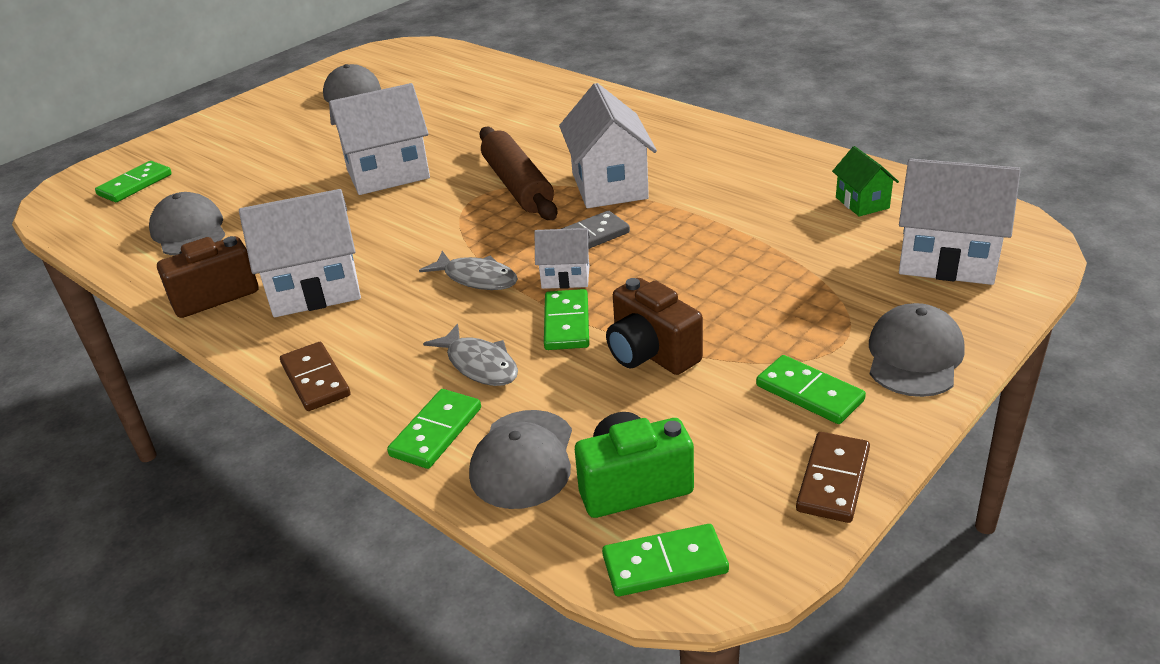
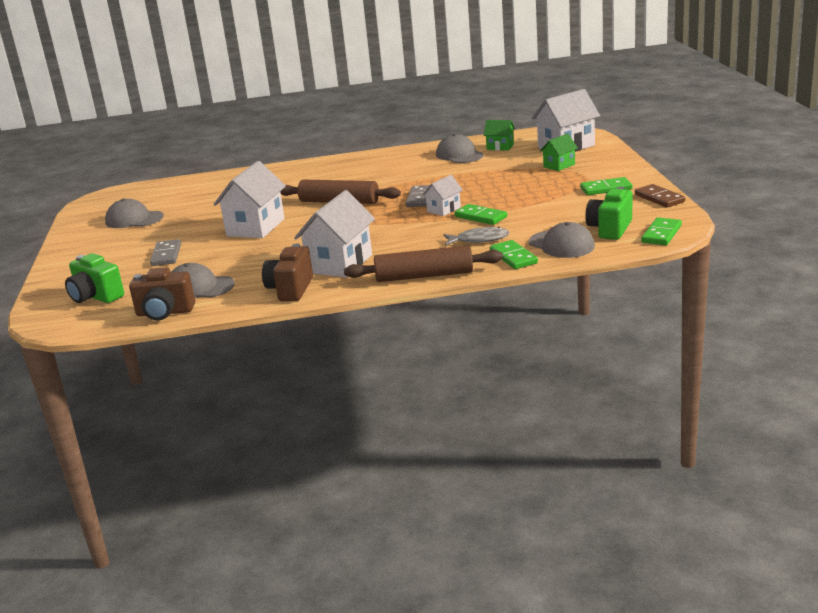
camera: 50 degrees left, 10 degrees down
green domino [95,161,172,202] -> green camera [65,253,124,303]
brown domino [280,342,350,411] -> brown rolling pin [344,246,503,282]
grey fish [419,251,518,290] -> none
white house [559,83,657,208] -> none
brown camera [606,278,703,375] -> brown camera moved to [129,267,195,320]
grey cap [869,303,965,397] -> grey cap moved to [436,134,484,163]
none -> grey domino [150,239,181,266]
none -> green house [540,134,578,171]

